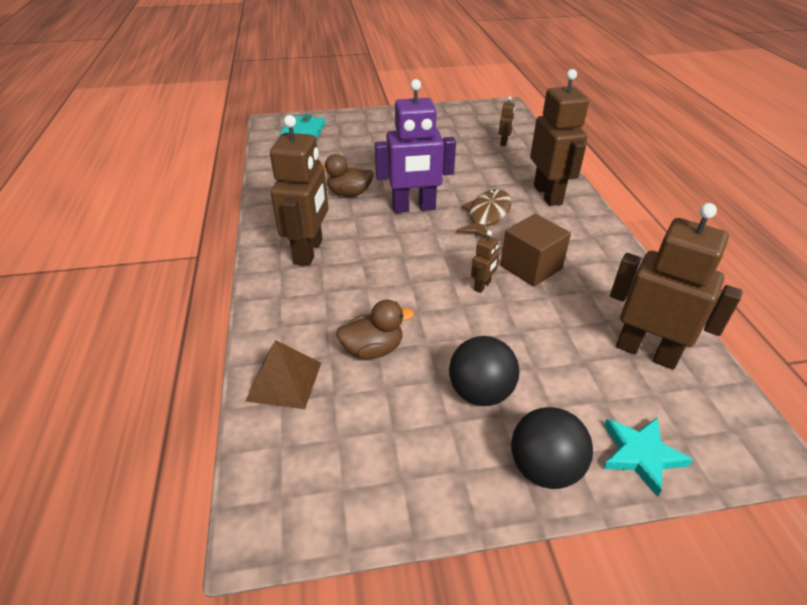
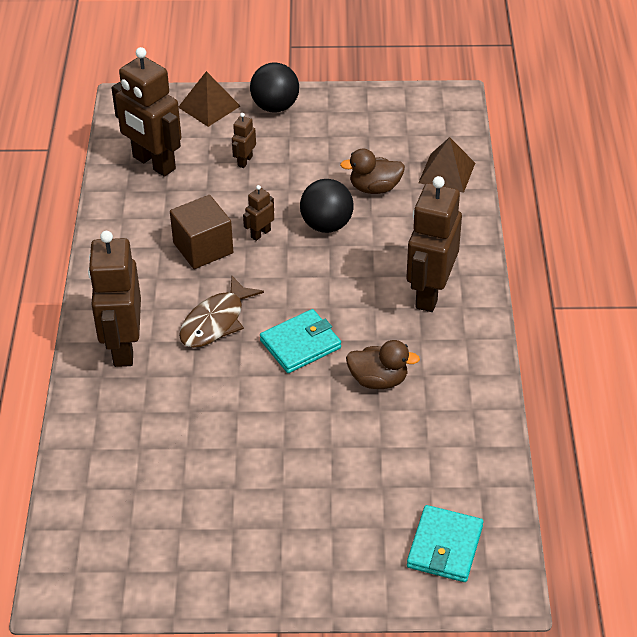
camera: 170 degrees left, 5 degrees up
purple robot [375,79,456,213] -> turquoise wallet [260,309,341,373]
black ball [449,336,519,406] -> black ball moved to [300,179,354,233]
brown robot [499,96,515,146] -> brown robot moved to [232,113,256,168]
turquoise star [603,418,693,497] -> brown pyramid [179,71,240,127]

